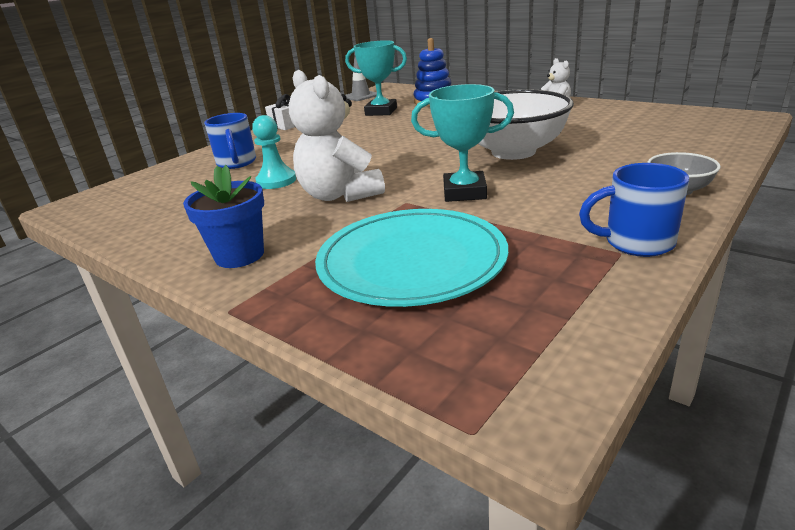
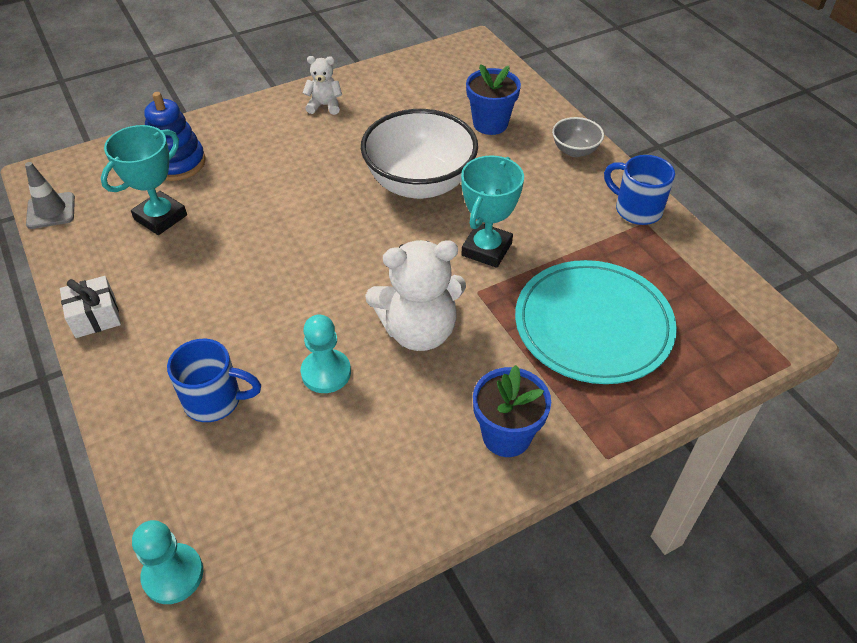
camera: 70 degrees left, 20 degrees up
blue mug [579,163,689,257] -> blue mug turned 105 degrees clockwise [604,155,675,225]
none -> turquoise pawn [132,520,203,604]
none -> blue flower pot [466,64,521,135]

